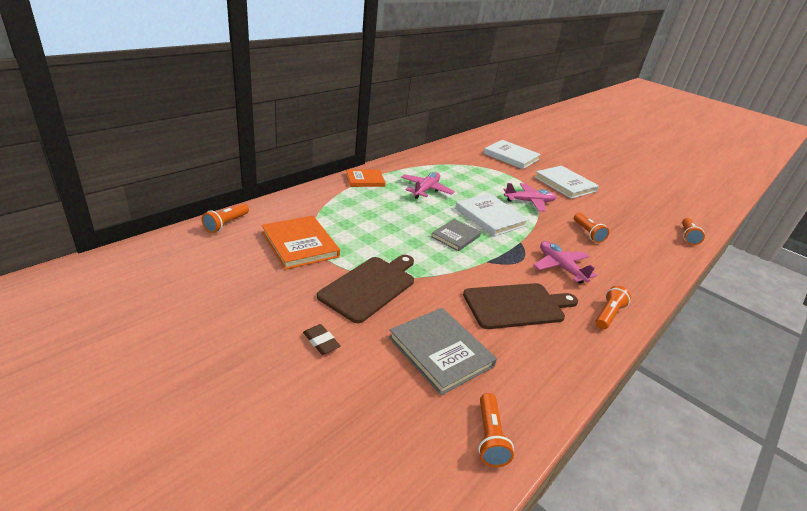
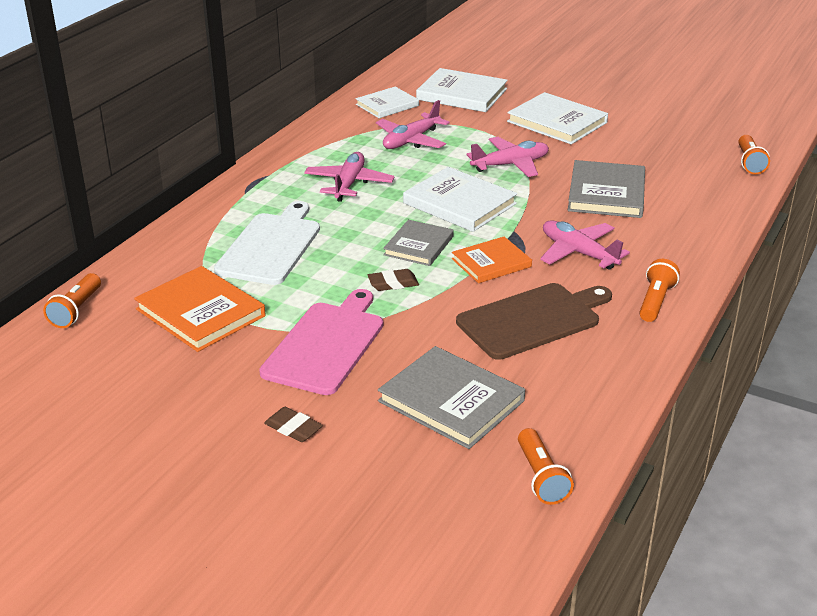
camera: 10 degrees left, 0 degrees up
brown cutting board [317,255,414,323] -> pink cutting board [259,289,383,395]
orange book [346,169,386,187] -> orange book moved to [452,236,532,283]
orange flashlight [574,213,609,243] -> grey book [568,160,645,218]
none -> white cutting board [214,201,320,285]
none -> white book [356,87,419,118]
none -> brown eraser [368,269,419,291]
none -> pink plane [376,100,450,149]

